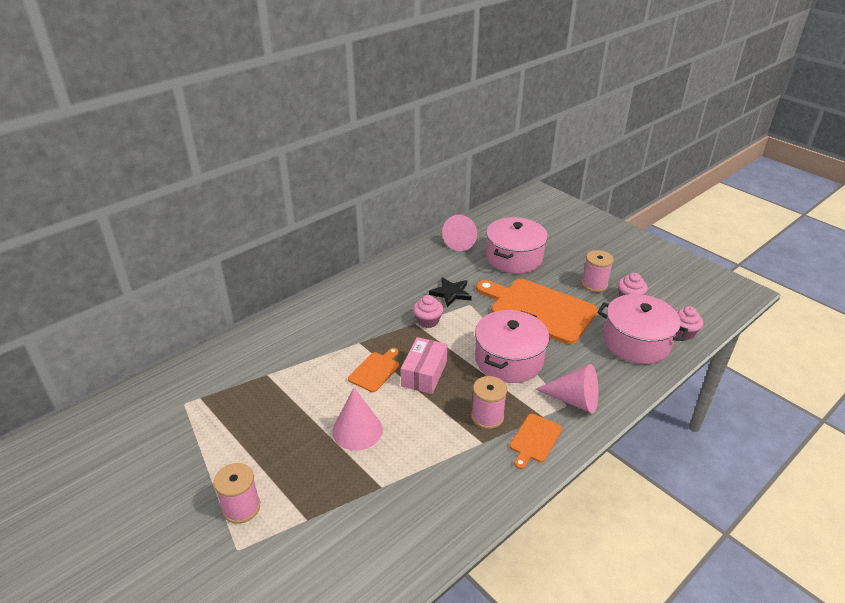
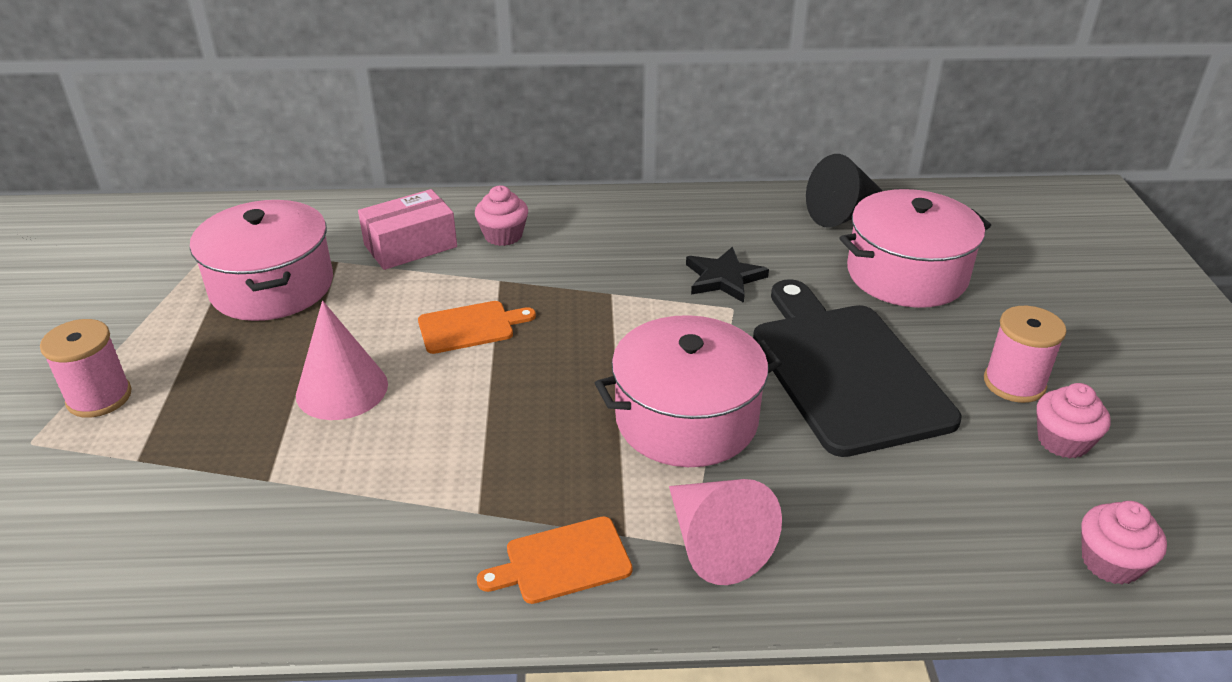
camera: 40 degrees right, 0 degrees up
pink box [401,337,447,394] -> pink box moved to [358,189,457,270]
pink cupcake [413,295,443,328] -> pink cupcake moved to [475,186,528,246]
pink cone [442,215,477,251] -> black cone [806,154,882,228]
pink spool [471,376,507,429] -> none
orange cutting board [476,279,598,344] -> black cutting board [753,279,961,457]
pink pot [598,294,688,364] -> pink pot moved to [190,200,333,321]

